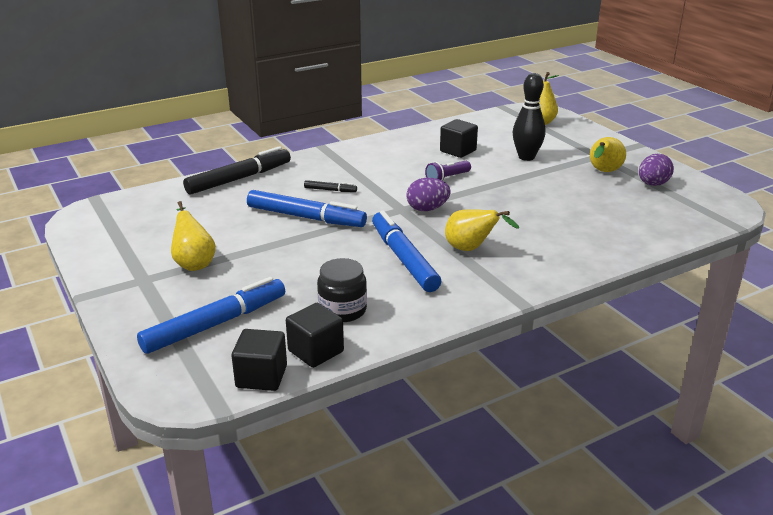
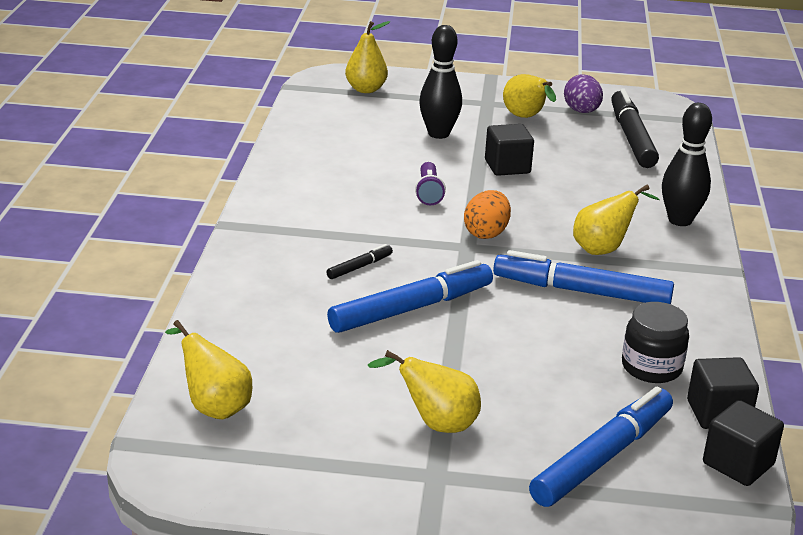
camera: 55 degrees left, 0 degrees up
blue marker [137,277,285,354] -> blue marker turned 45 degrees clockwise [529,386,673,507]
black marker [183,146,291,194] -> black marker moved to [611,88,659,168]
purple egg [406,178,451,211] -> orange egg [464,190,511,239]
black cube [440,119,478,158] -> black cube moved to [485,124,534,176]
none -> yellow pear [165,320,252,420]
none -> black bowling pin [662,103,712,226]

